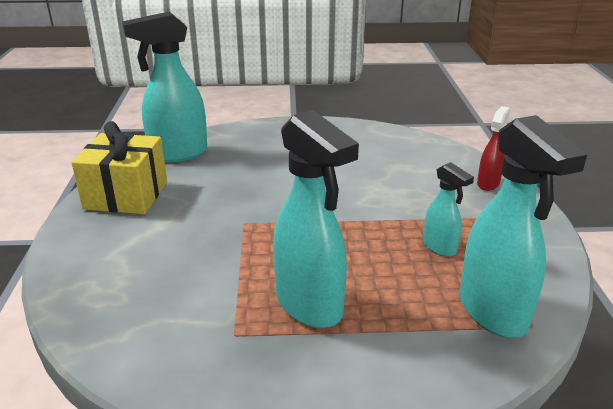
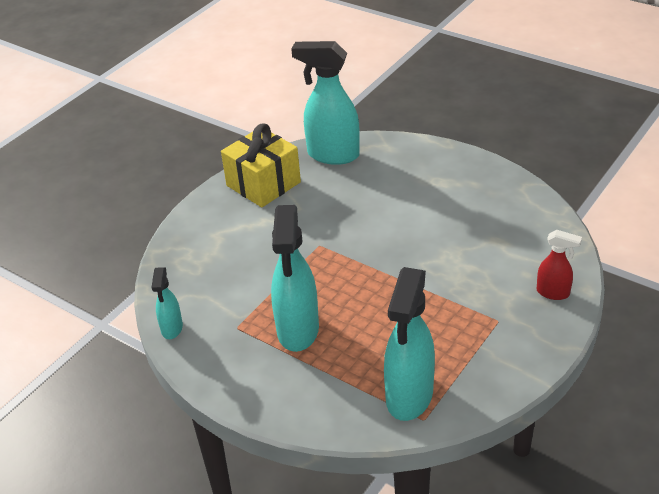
camera: 40 degrees right, 10 degrees up
turquoise spray bottle [423,162,474,257] -> turquoise spray bottle moved to [151,267,183,339]
red spray bottle [477,106,511,191] -> red spray bottle turned 45 degrees clockwise [536,230,582,300]

